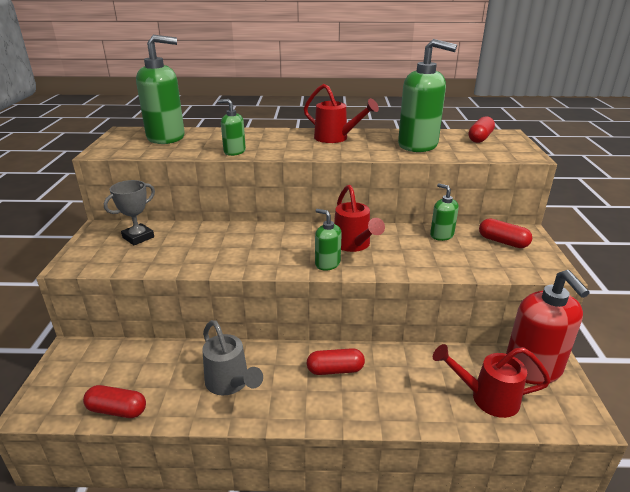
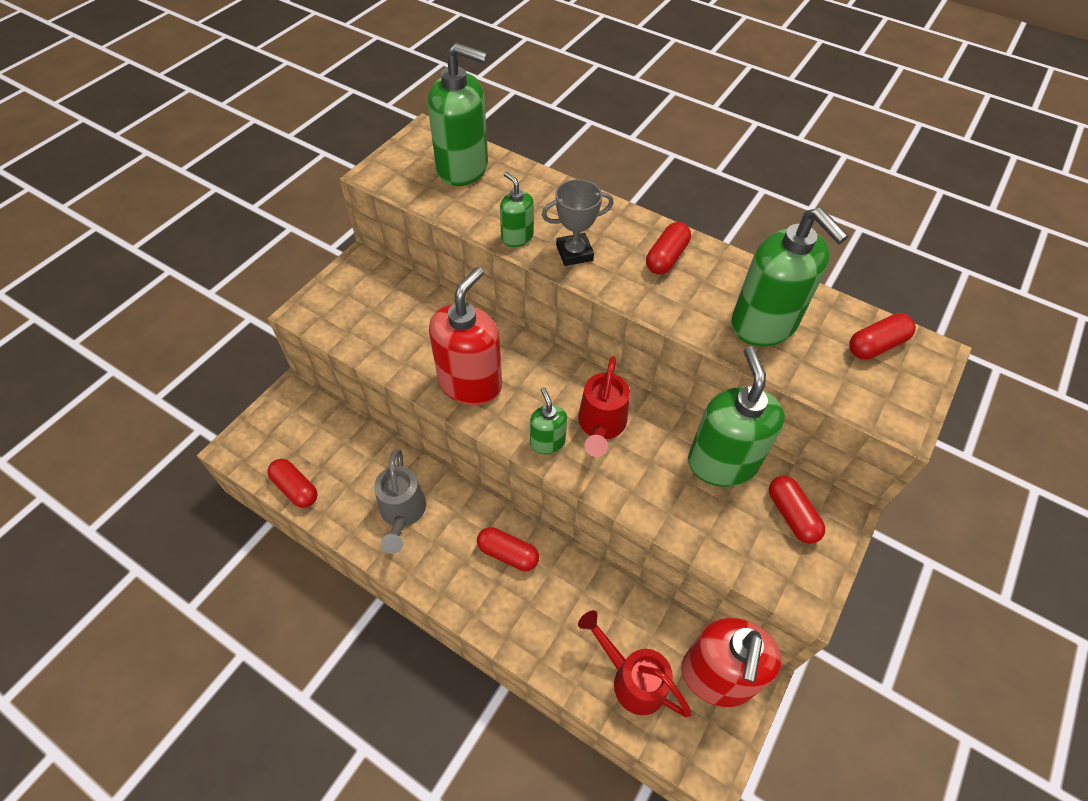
camera: 30 degrees right, 25 degrees up
grey trophy [104,180,155,245] -> grey trophy moved to [542,179,613,266]
red watering can [304,84,379,143] -> red capsule [646,222,691,274]
green soap dispenser [430,183,459,241] -> green soap dispenser [688,346,785,487], size x1.96
none -> red soap dispenser [429,267,502,405]

